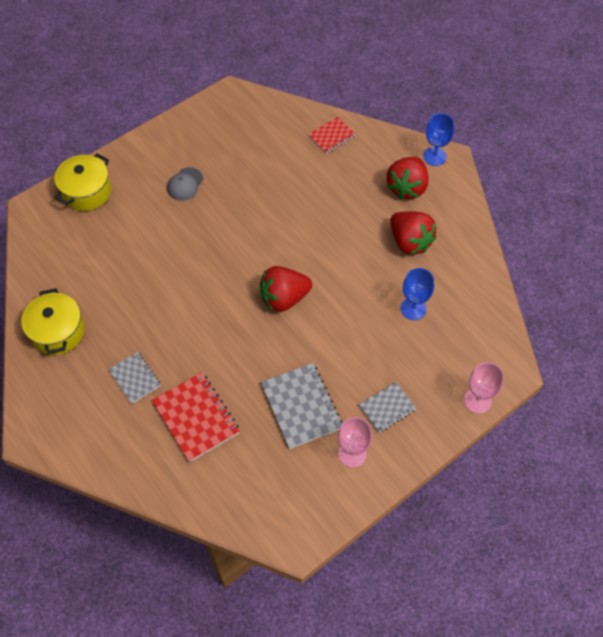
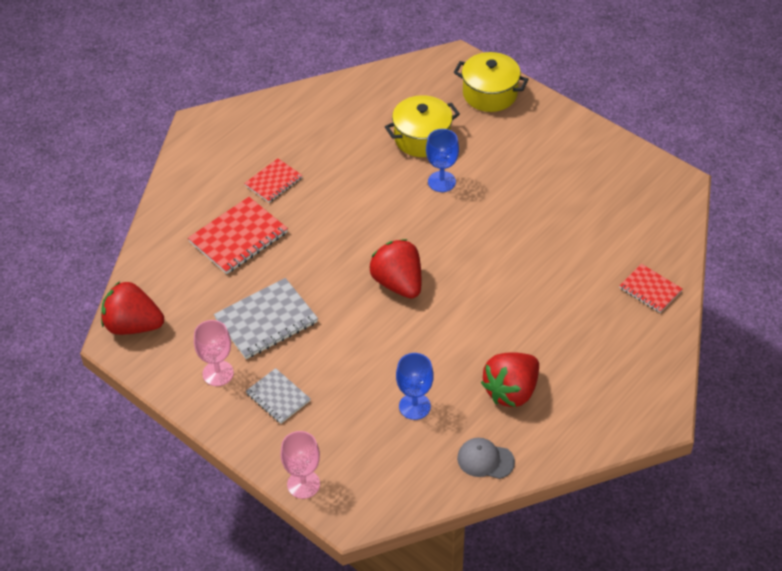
camera: 80 degrees right, 10 degrees down
yellow pot [21,288,85,355] -> yellow pot moved to [385,95,460,157]
grey notebook [108,352,161,404] -> red notebook [244,158,303,203]
grey cap [167,167,203,201] -> grey cap moved to [457,438,515,479]
red strawberry [387,157,429,199] -> red strawberry moved to [101,281,164,335]
blue goblet [423,113,455,166] -> blue goblet moved to [426,129,459,192]

